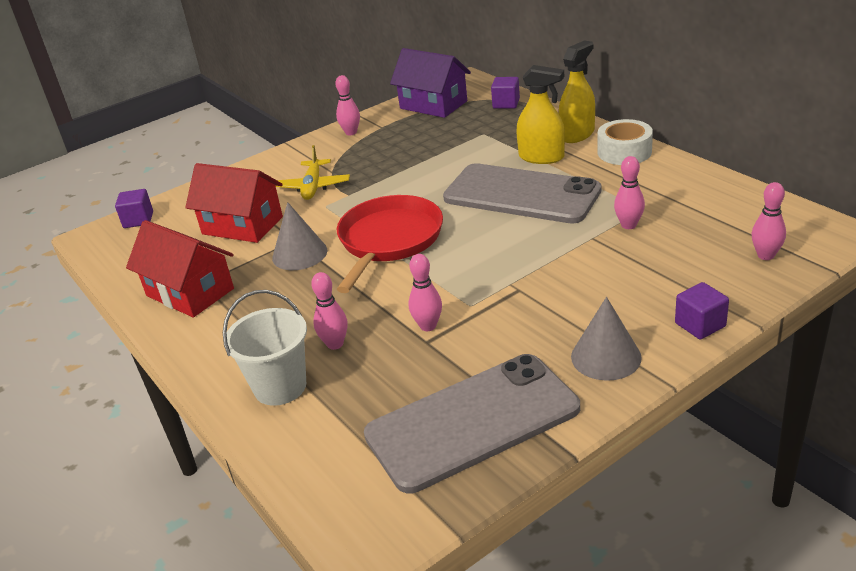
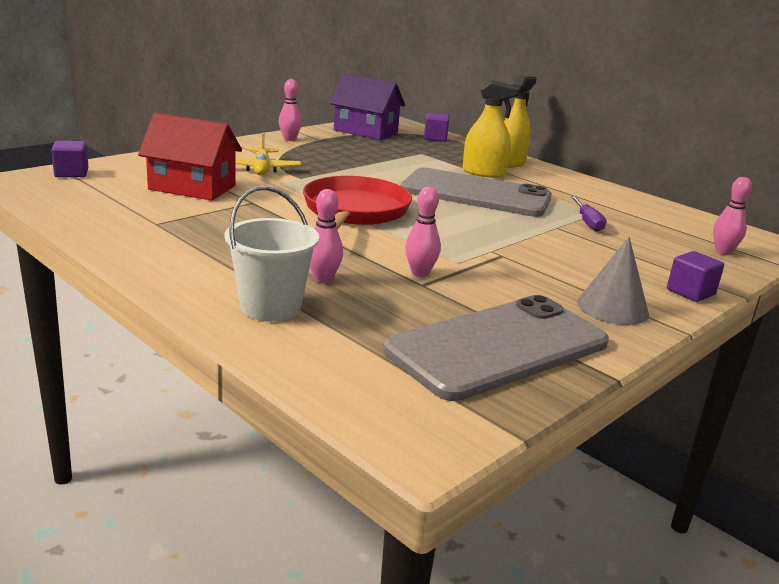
camera: 15 degrees left, 10 degrees down
red house [126,220,234,318] -> none
grey cone [272,202,327,270] -> none
white tape [598,119,653,165] -> none
pink bowling pin [614,156,645,229] -> purple screwdriver [570,196,607,232]

